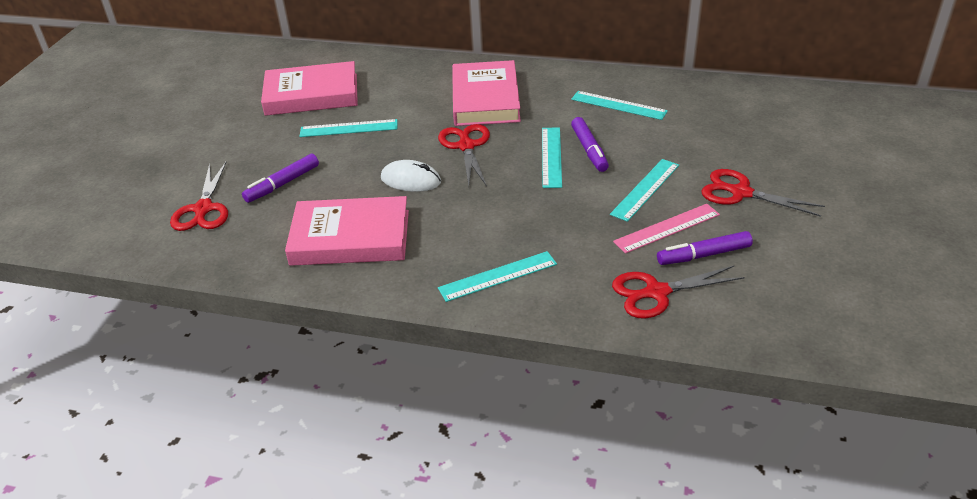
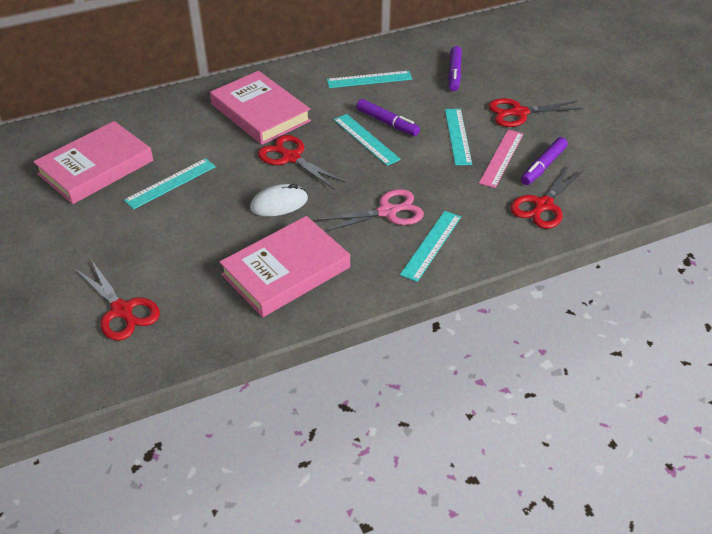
camera: 40 degrees left, 5 degrees up
purple marker [242,154,319,203] -> purple marker moved to [448,46,462,91]
none -> pink scissors [316,189,424,232]

